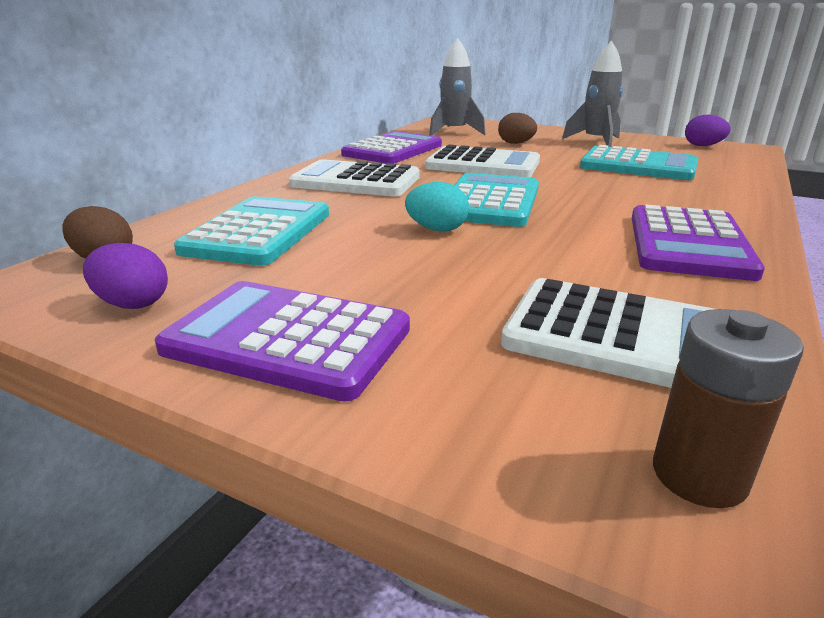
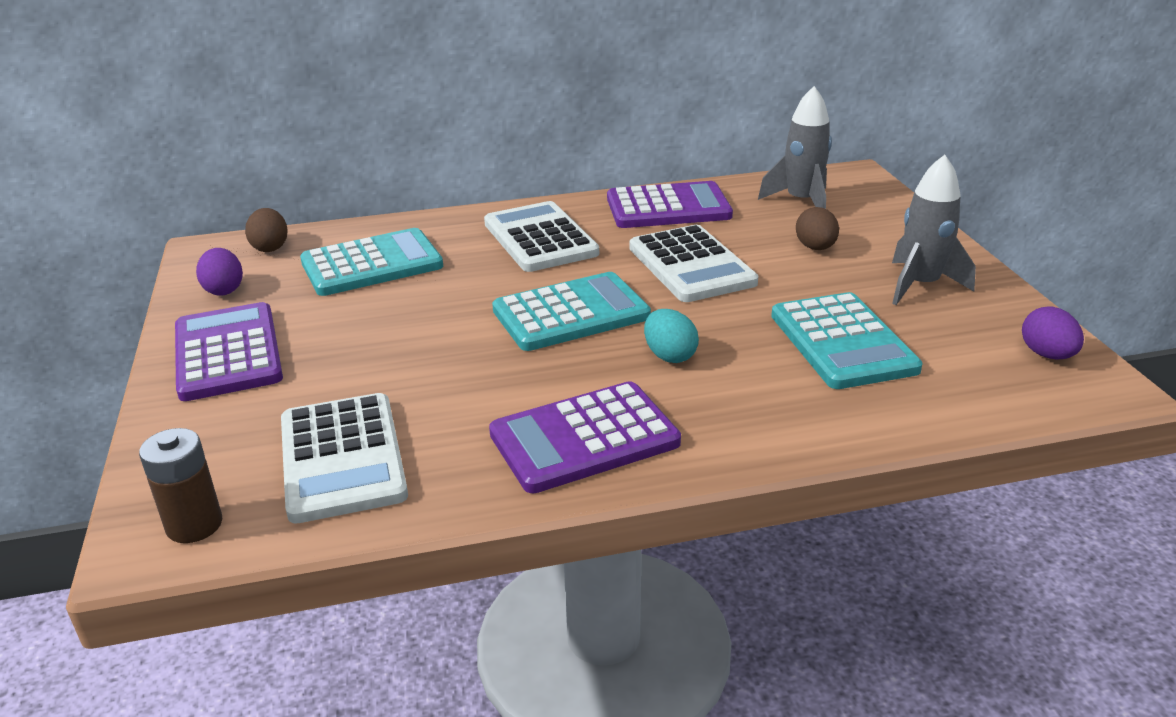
camera: 50 degrees right, 5 degrees up
turquoise egg [405,182,469,232] -> turquoise egg moved to [644,309,699,363]

